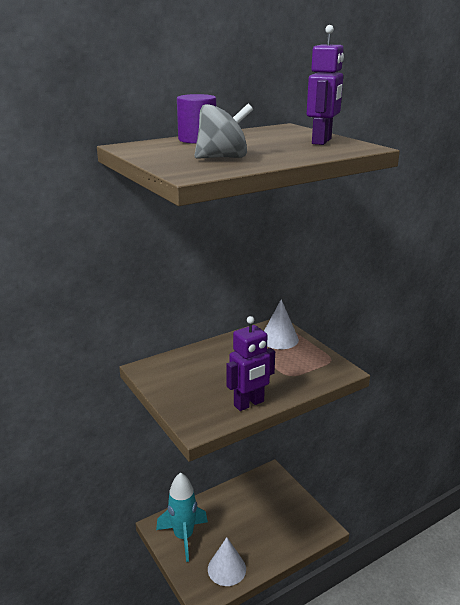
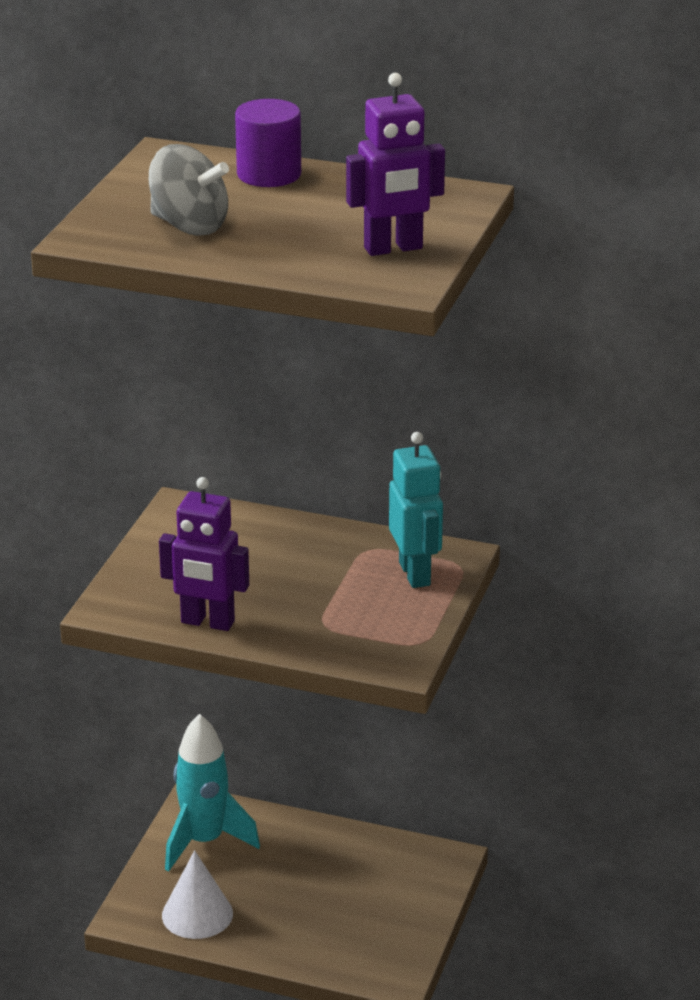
camera: 50 degrees right, 5 degrees up
white cone [264,299,299,349] -> turquoise robot [389,432,443,588]

